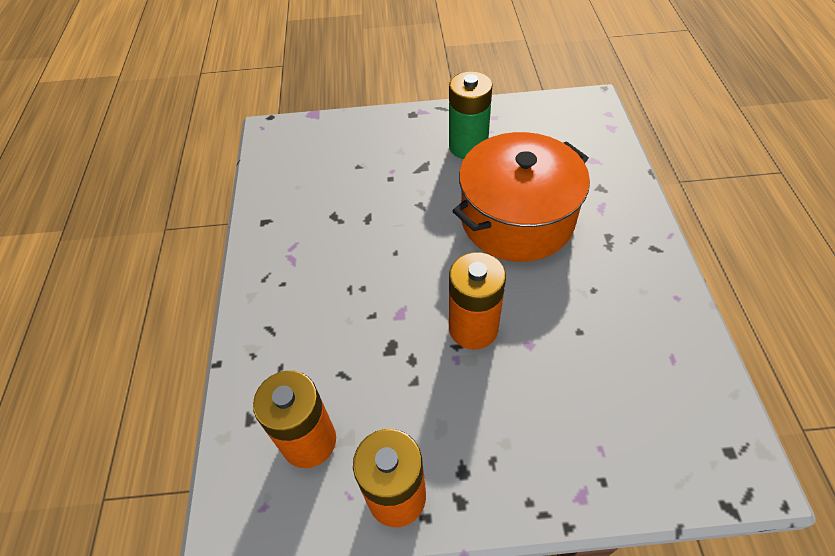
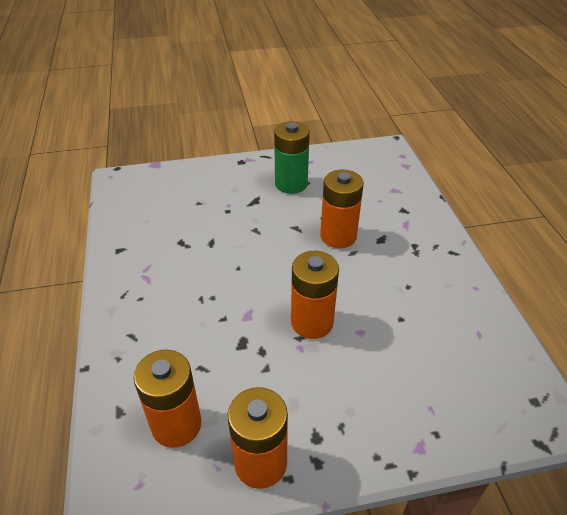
camera: 10 degrees left, 10 degrees down
orange pot [453,132,590,262] -> orange battery [320,169,364,248]

